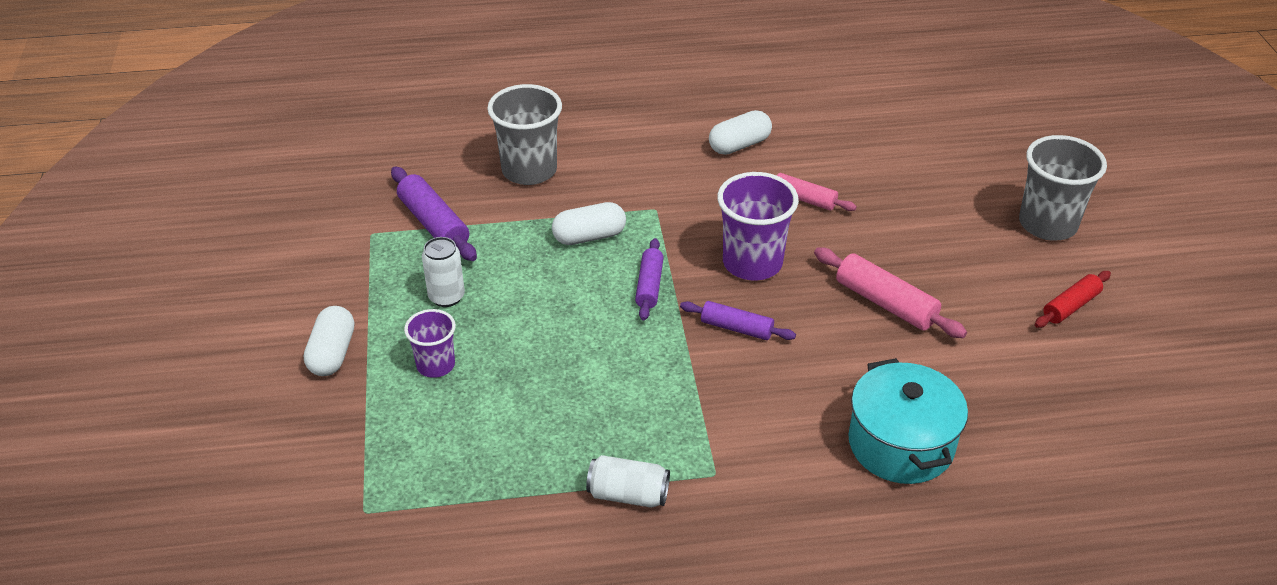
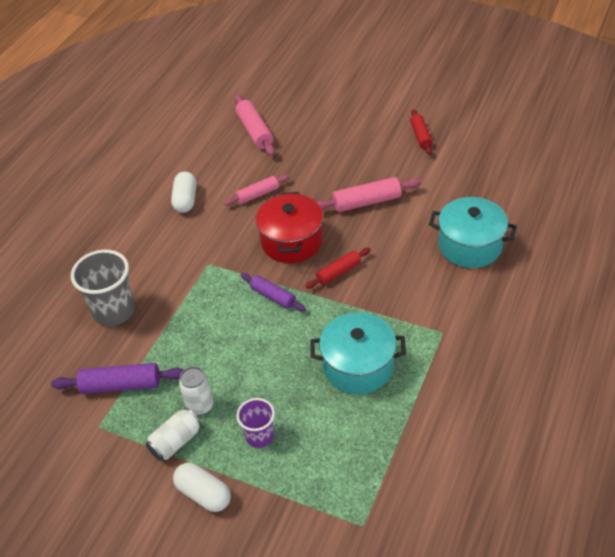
camera: 55 degrees left, 5 degrees up
white capsule [552,202,626,245] -> none
white can [586,455,670,508] -> white can moved to [146,408,202,461]
purple rolling pin [680,301,796,340] -> red rolling pin [306,248,371,289]
purple cup [717,172,799,281] -> red pot [256,192,323,263]
grey cup [1019,135,1107,241] -> none
none -> pink rolling pin [234,94,275,156]
none -> turquoise pot [310,312,406,395]

